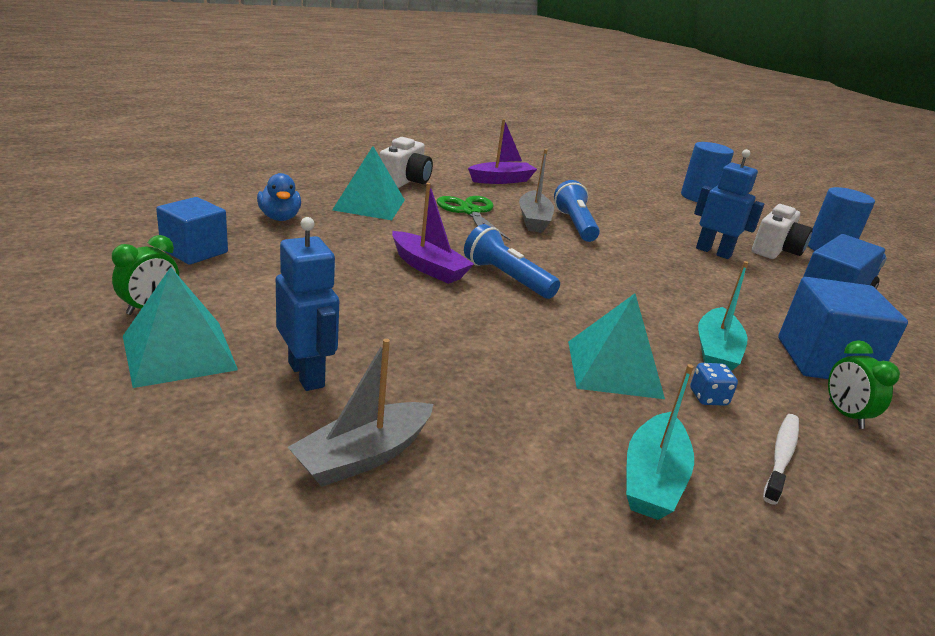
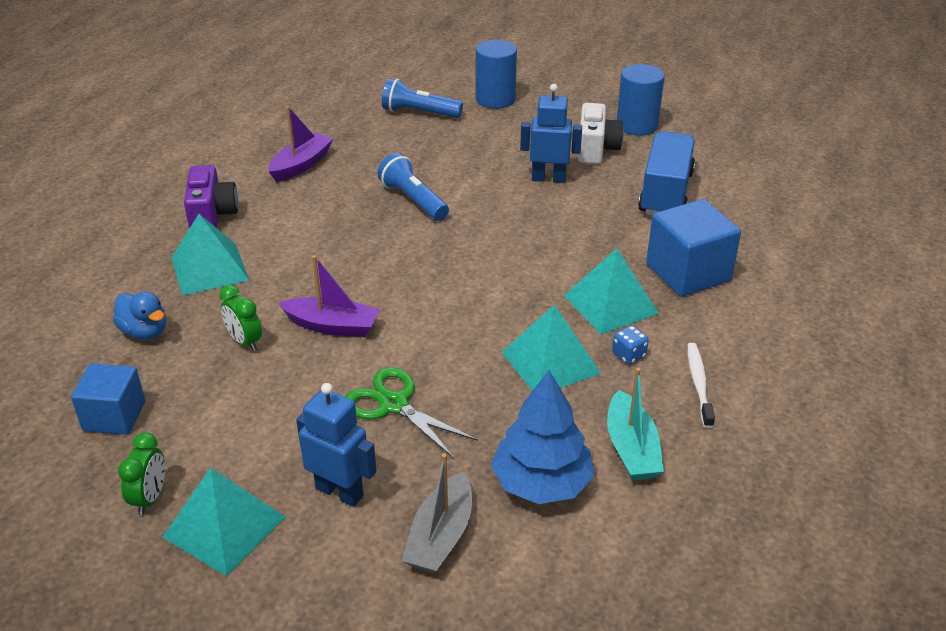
camera: 25 degrees left, 10 degrees up
white camera [379,137,433,188] -> purple camera [184,165,238,228]
green scissors [437,196,511,240] -> green scissors moved to [345,367,478,458]
blue flashlight [464,224,560,299] -> blue flashlight moved to [382,78,463,118]
grey boat [519,149,554,233] -> none
turquoise boat [698,261,749,371] -> turquoise pyramid [564,248,659,334]
green clock [828,340,900,429] -> green clock moved to [219,285,262,351]
none -> blue tree [491,370,594,504]

